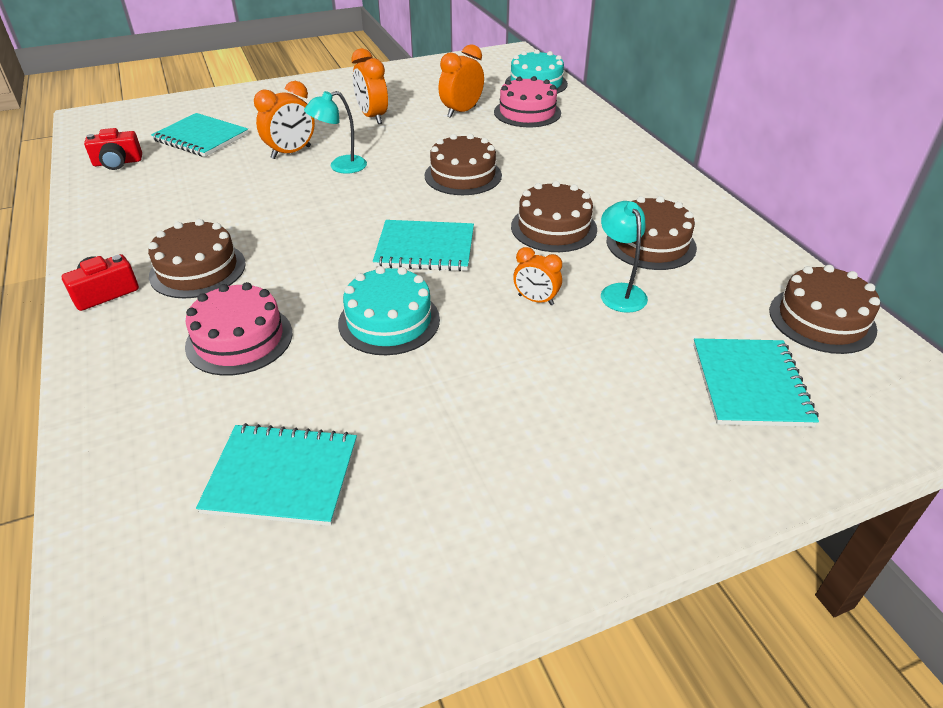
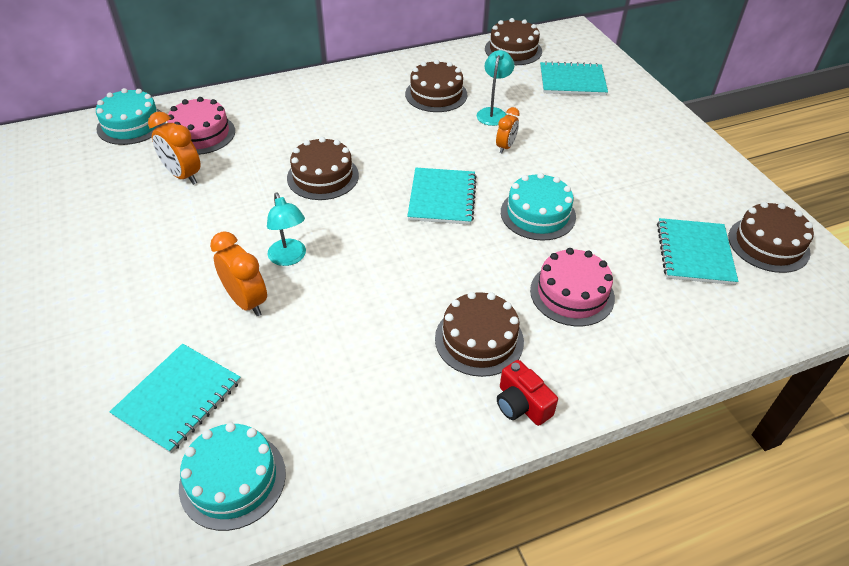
camera: 90 degrees left, 5 degrees up
red camera [84,128,142,170] -> turquoise cake [179,423,286,531]
orange clock [351,48,388,124] -> none
brown cake [511,181,597,252] -> brown cake moved to [728,202,814,273]
turquoise lamp [601,201,648,313] -> turquoise lamp turned 120 degrees clockwise [477,50,514,126]

